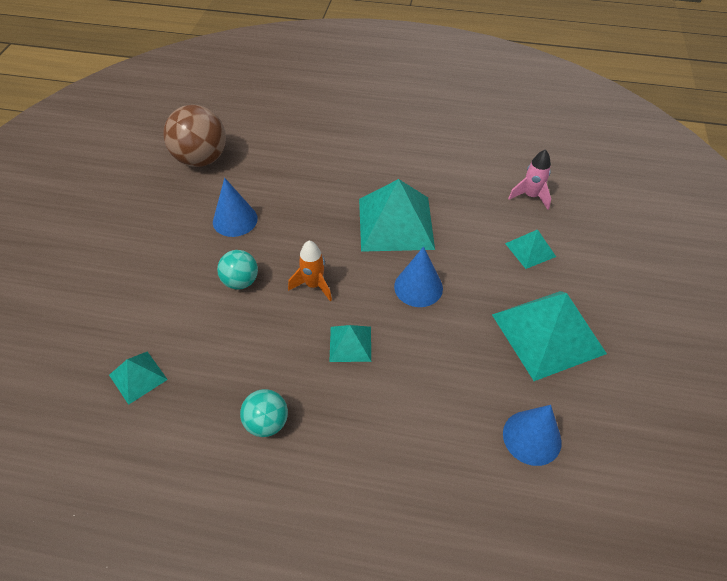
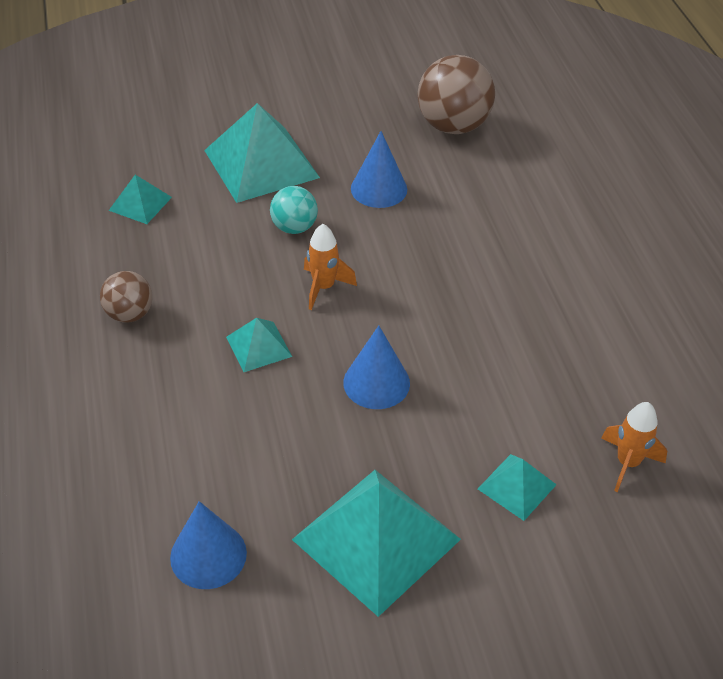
camera: 65 degrees right, 5 degrees down
turquoise ball [240,389,288,437] -> brown ball [100,271,153,322]
turquoise pyramid [359,179,435,252] -> turquoise pyramid moved to [204,103,320,203]
pink rocket [508,149,551,210] -> orange rocket [601,402,667,492]

